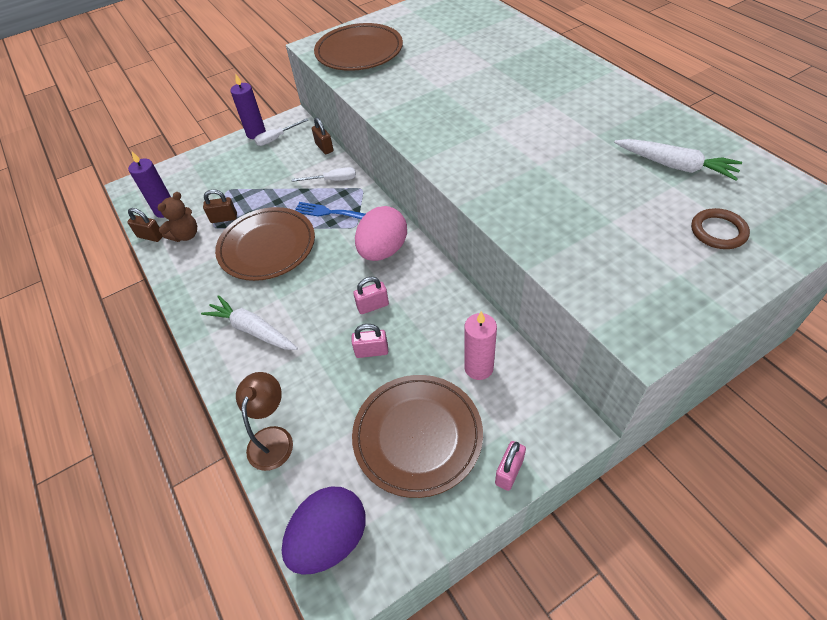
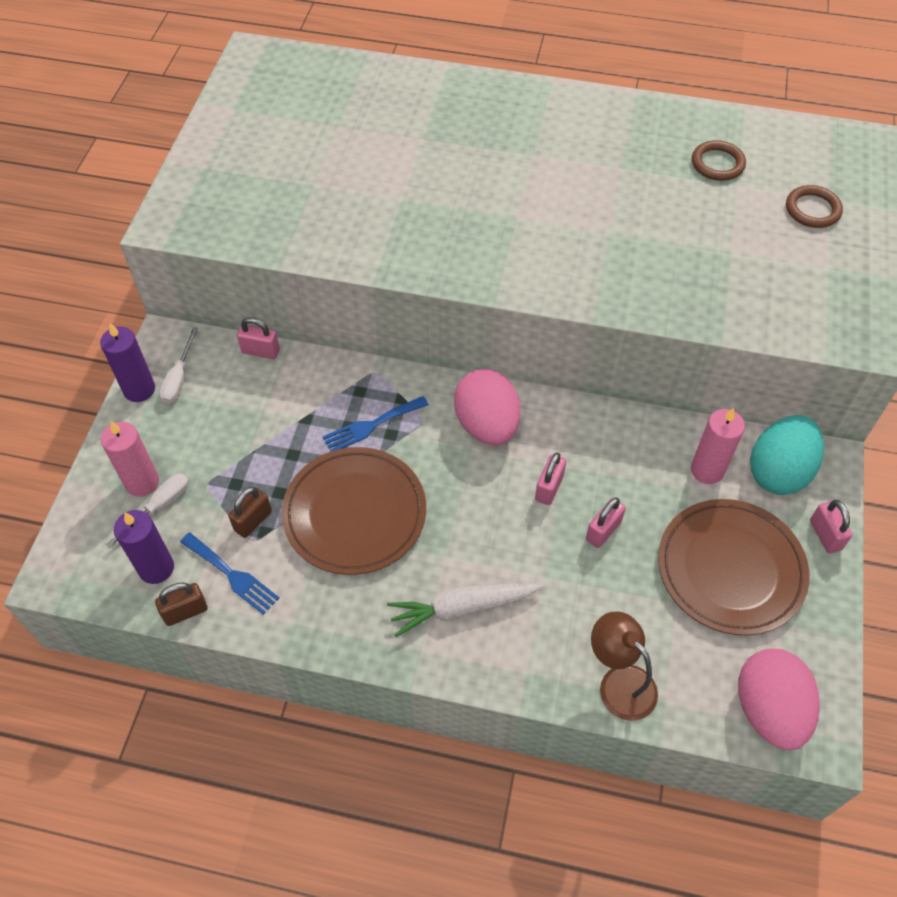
camera: 50 degrees left, 5 degrees up
brown teddy bear [157,192,197,242] -> blue fork [180,533,279,615]
purple egg [282,487,366,575] -> pink egg [738,649,820,750]
white screwdriver [292,167,356,182] -> white screwdriver moved to [106,473,189,548]
brown padlock [312,117,333,154] -> pink padlock [237,317,280,359]
brown plate [314,23,403,71] -> none
white carrot [614,139,742,181] -> brown ring [692,140,746,181]
none -> pink candle [101,421,159,497]
none -> turquoise egg [750,415,824,495]

